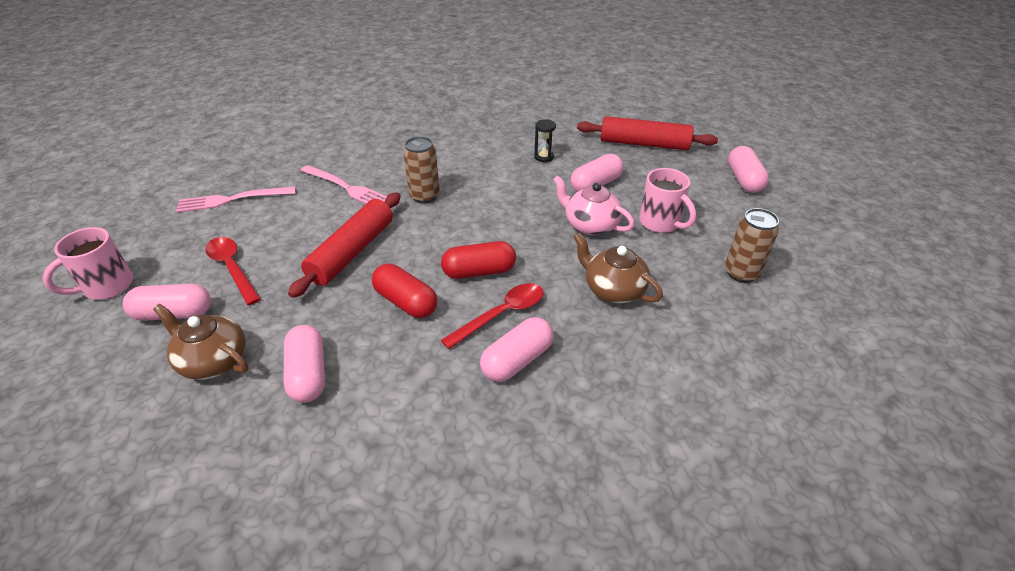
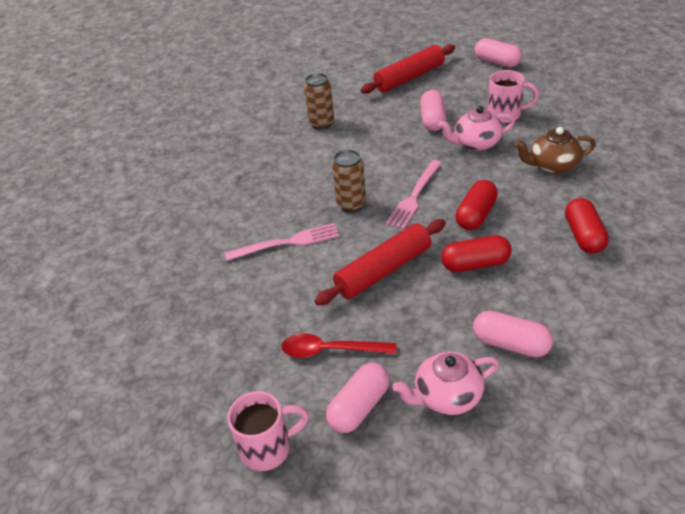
camera: 45 degrees left, 0 degrees up
pink mug [42,227,133,300] -> pink mug turned 105 degrees counterclockwise [227,391,309,471]
brown teapot [153,304,248,380] -> pink teapot [393,351,499,415]
pink fork [176,187,296,213] -> pink fork moved to [386,160,442,229]
red rolling pin [288,192,400,298] -> red rolling pin turned 75 degrees clockwise [315,219,446,306]
red spoon [441,283,544,349] -> none
pink capsule [480,317,554,382] -> red capsule [565,198,609,253]
black hourglass [534,119,556,162] -> none
brown can [725,208,779,283] -> brown can moved to [304,73,334,130]

